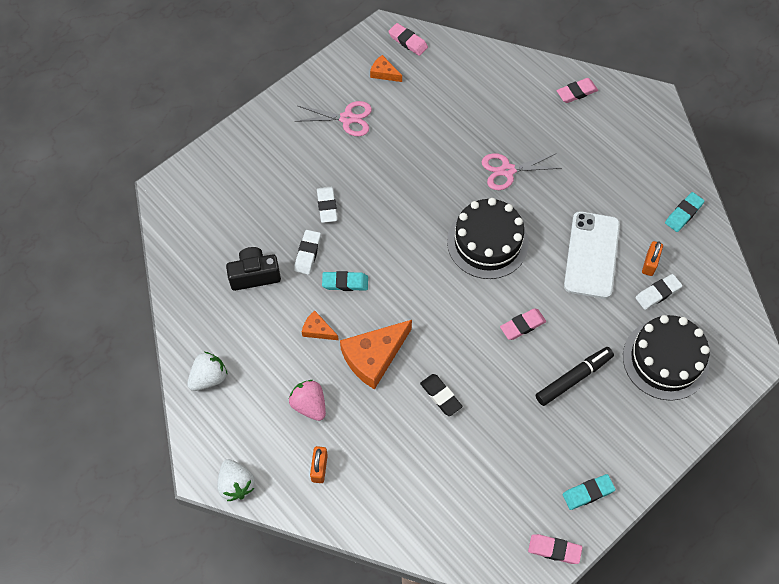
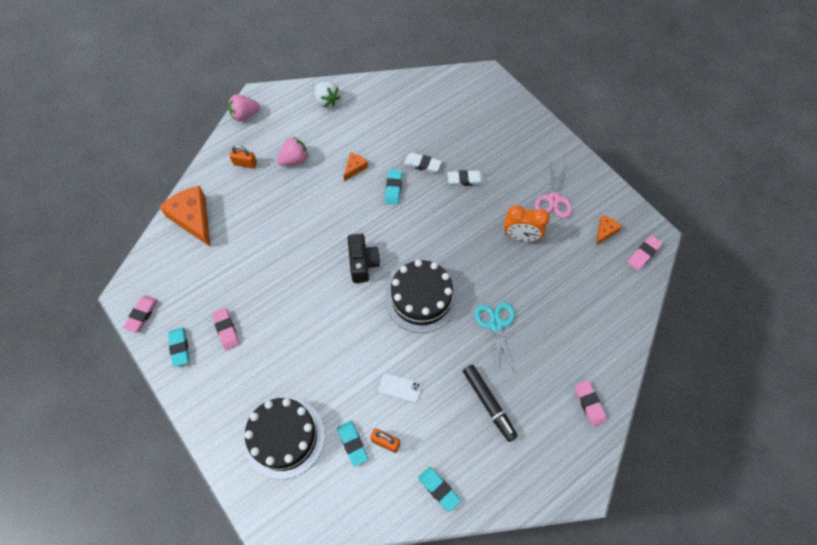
camera: 95 degrees right, 0 degrees up
white strawberry [217,459,255,501] -> pink strawberry [228,94,260,121]
black camera [226,247,281,291] -> black camera moved to [348,234,380,283]
orange cheese [340,320,412,390] -> orange cheese moved to [159,186,210,246]
black eraser [420,374,463,416] -> none
pink scissors [482,153,562,190] -> turquoise scissors [475,302,515,372]
pink eraser [500,308,546,340] -> pink eraser moved to [212,308,239,350]
black marker [536,347,614,406] -> black marker moved to [463,365,518,442]
white phone [564,211,620,299] -> white phone [378,373,422,403], size x0.47
white eraser [635,274,683,310] -> turquoise eraser [337,421,368,467]
none -> orange clock [504,205,550,242]

